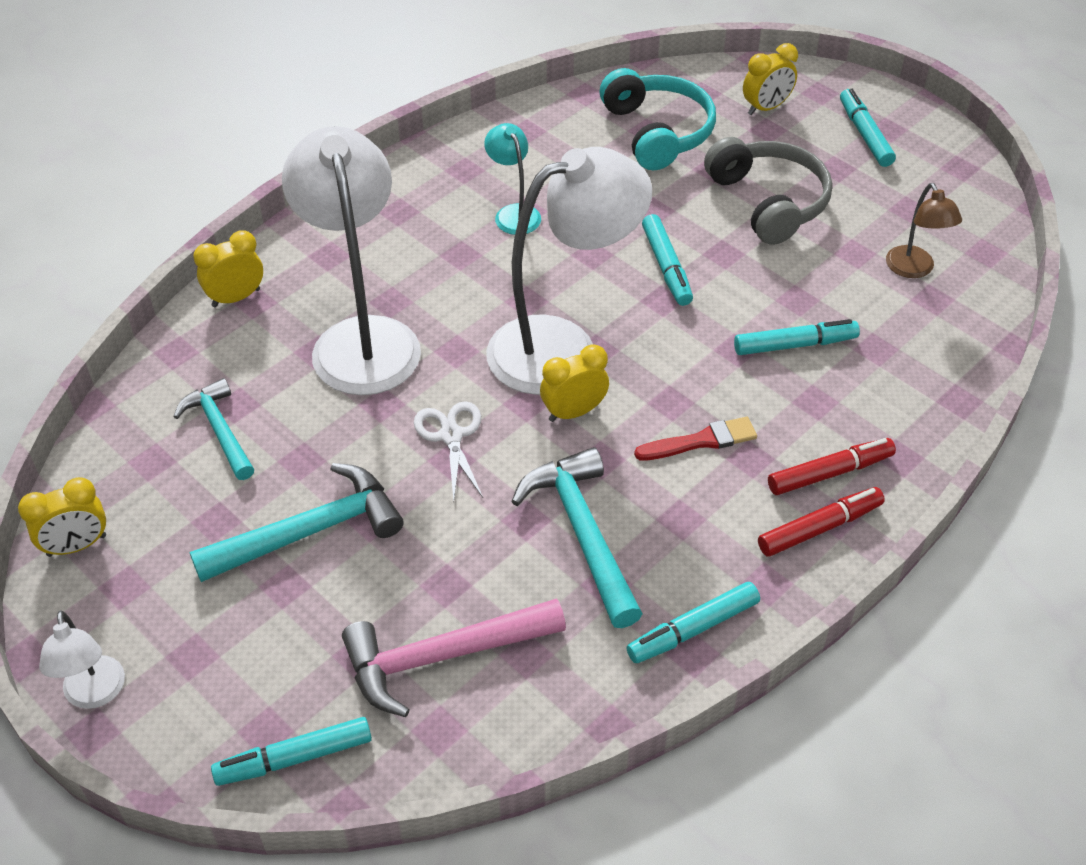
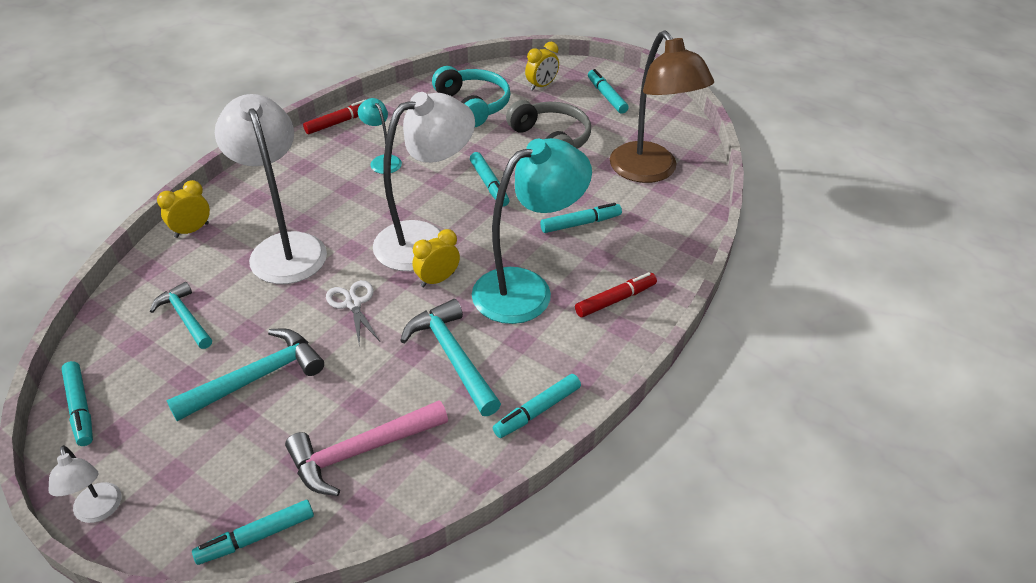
camera: 10 degrees left, 5 degrees down
yellow clock [18,477,106,557] -> turquoise marker [61,361,93,446]
red brush [634,417,757,461] -> turquoise lamp [472,138,592,324]
red marker [758,487,885,557] -> red marker moved to [303,99,366,134]
brown lamp [886,183,962,278] -> brown lamp [610,30,714,183], size x2.15

